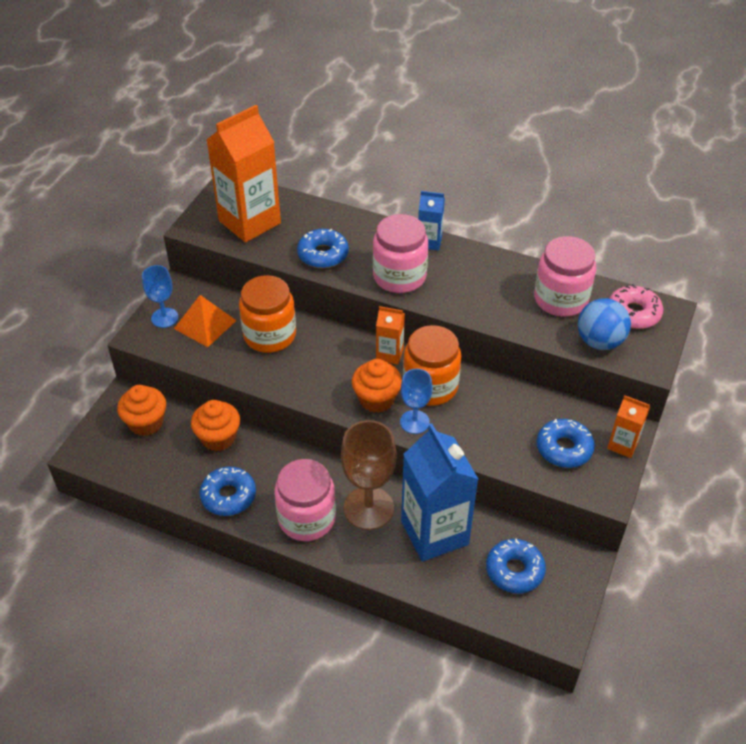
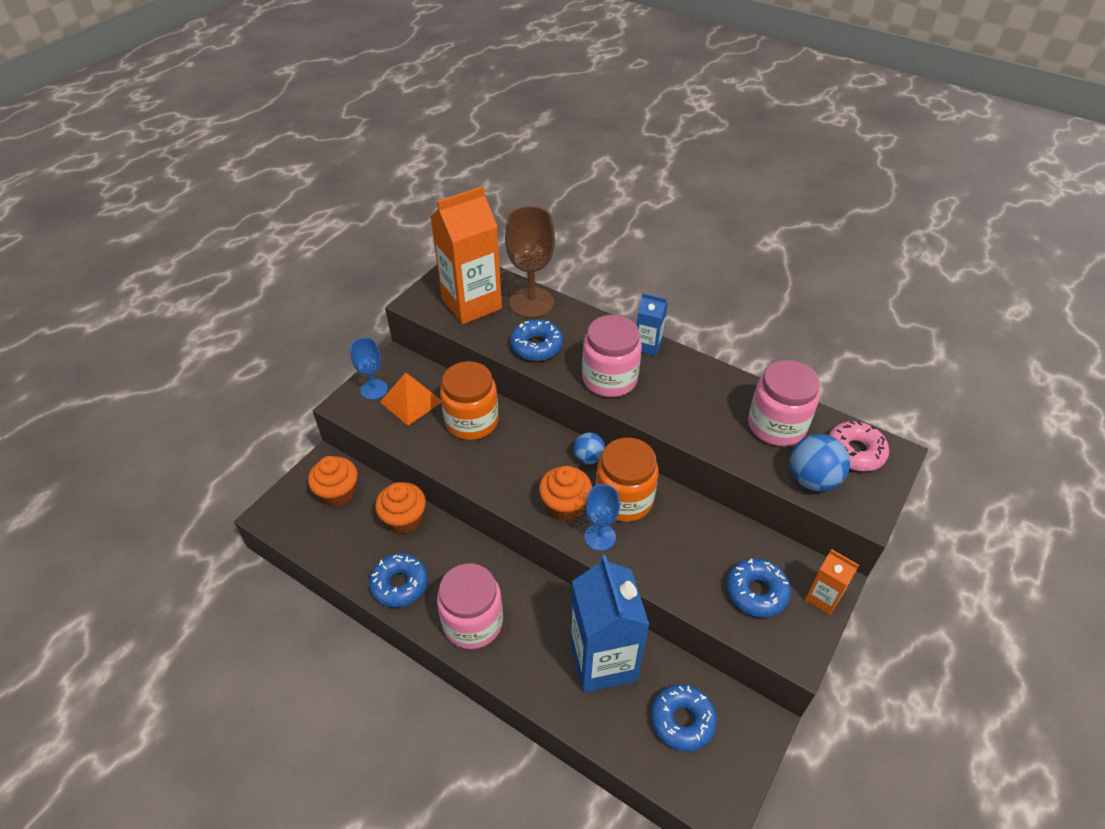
camera: 10 degrees right, 0 degrees up
brown goblet [341,420,397,530] -> brown goblet moved to [505,206,555,318]
orange carton [376,306,405,365] -> blue ball [573,433,605,464]

